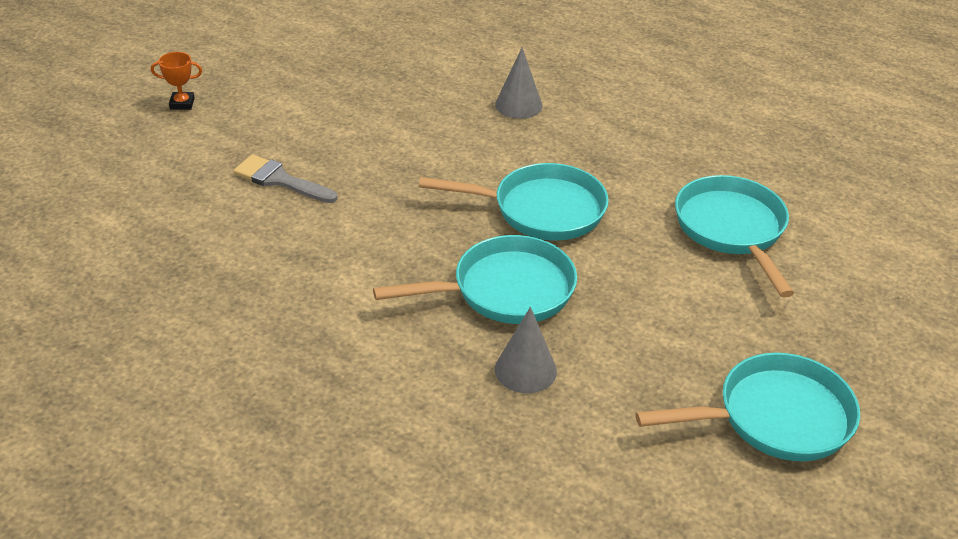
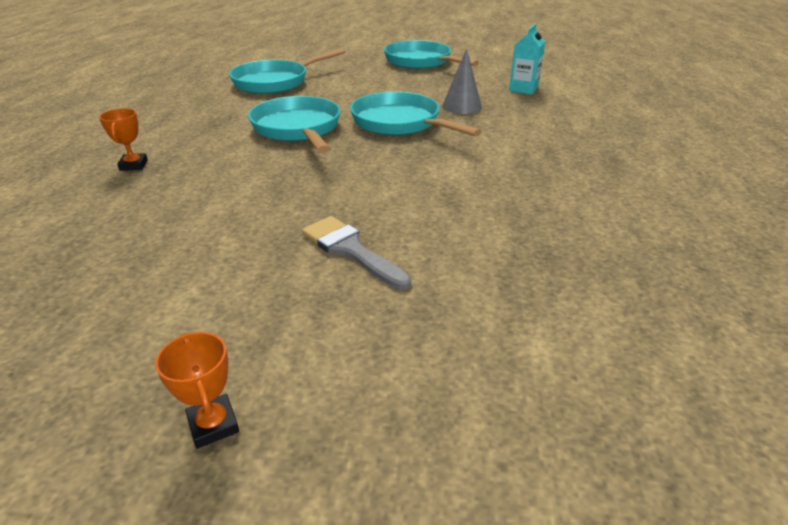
camera: 115 degrees left, 5 degrees down
grey brush [233,155,337,203] -> grey brush turned 135 degrees clockwise [302,216,411,289]
grey cone [495,47,542,119] -> orange trophy [99,108,148,171]
none -> turquoise carton [509,24,545,94]

